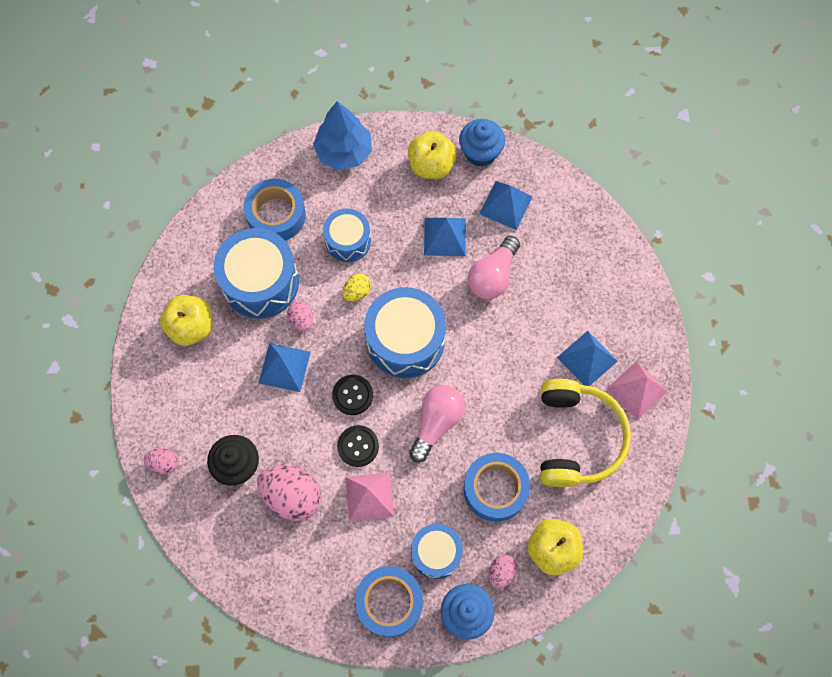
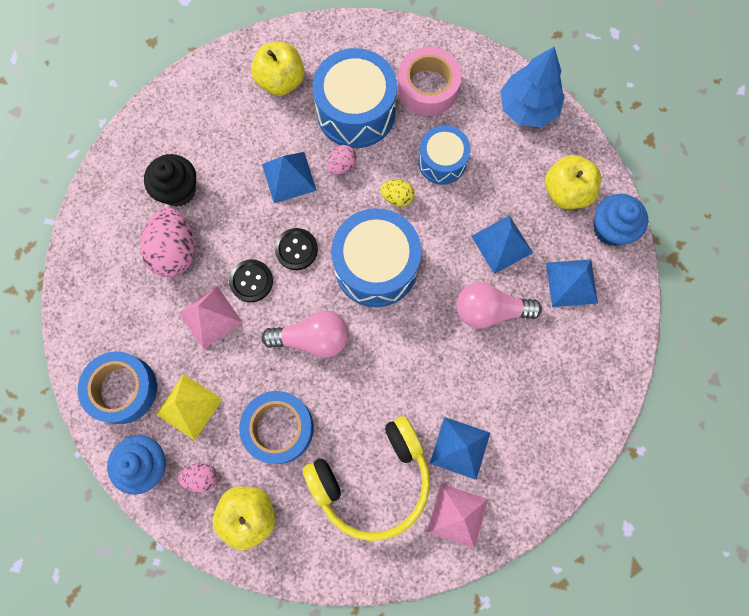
camera: 60 degrees right, 5 degrees up
pink egg [144,448,179,474] -> none
blue tape [244,179,306,241] -> pink tape [397,47,462,116]
blue drum [411,524,463,579] -> yellow pyramid [156,374,223,440]

